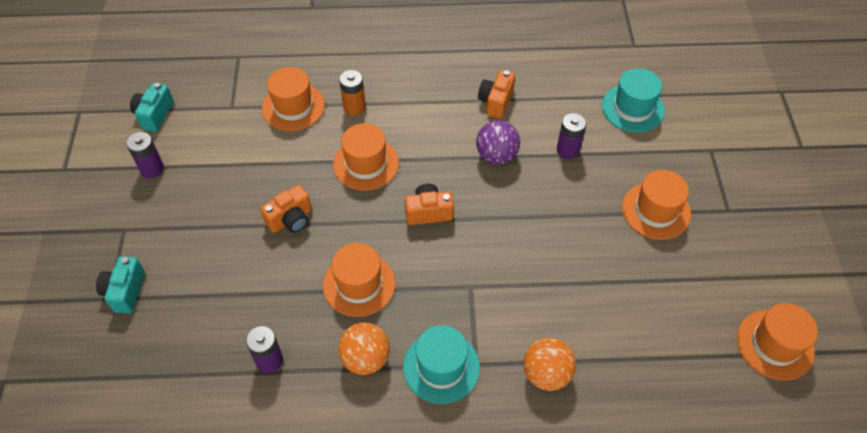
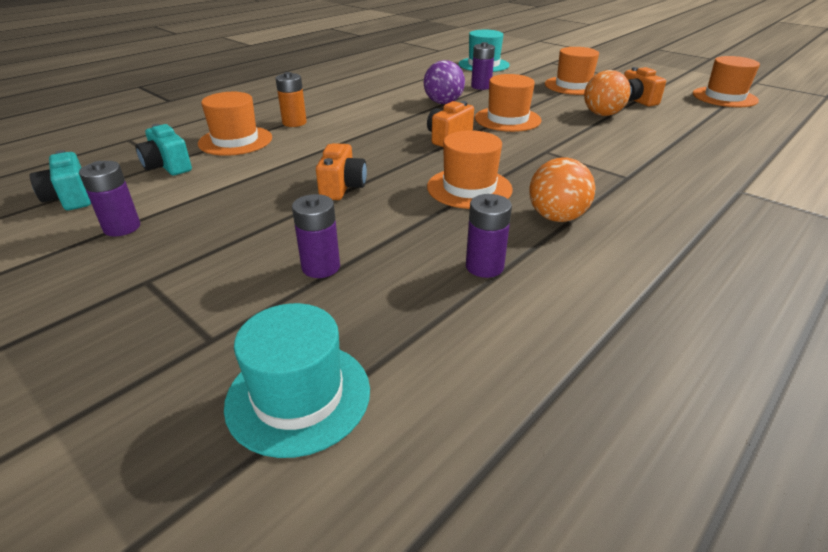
camera: 45 degrees left, 20 degrees down
turquoise camera [96,256,145,314] -> turquoise camera moved to [135,124,192,175]
orange hat [333,123,399,191] -> orange hat moved to [475,74,541,132]
turquoise hat [403,325,480,404] -> turquoise hat moved to [224,303,370,458]
orange camera [478,70,515,119] -> orange camera moved to [624,67,666,107]
orange ball [523,338,576,391] -> orange ball moved to [584,70,631,116]
none -> purple battery [292,194,340,278]

